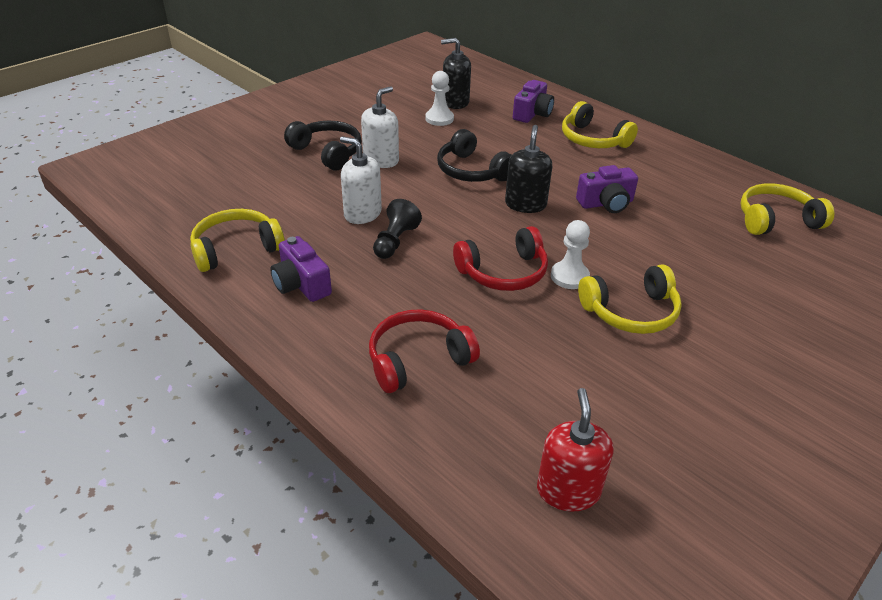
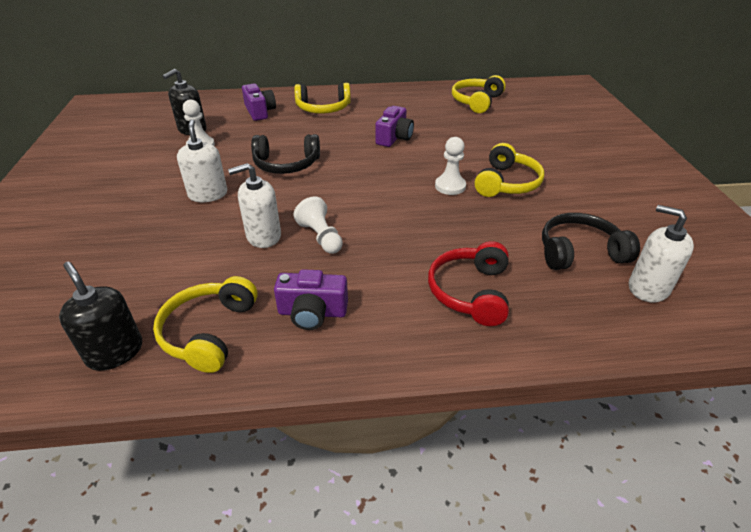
camera: 50 degrees left, 0 degrees up
black headphones [284,121,361,170] -> black headphones moved to [542,213,640,270]
black pawn [373,199,422,259] -> white pawn [294,196,343,254]
red headphones [453,226,548,291] -> none
black soap dispenser [505,125,552,213] -> black soap dispenser moved to [59,262,142,371]
red soap dispenser [537,388,613,512] -> white soap dispenser [629,205,694,303]

